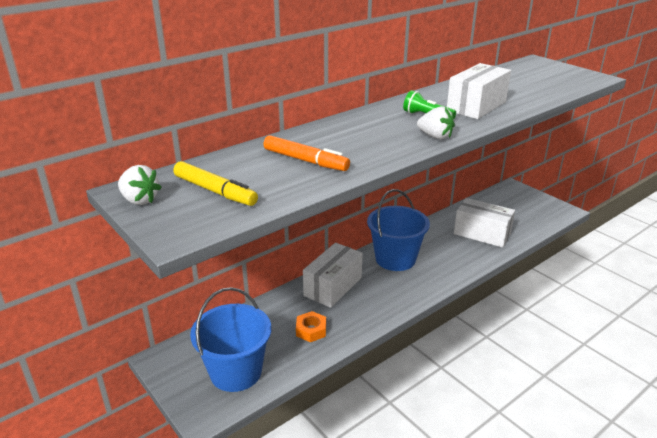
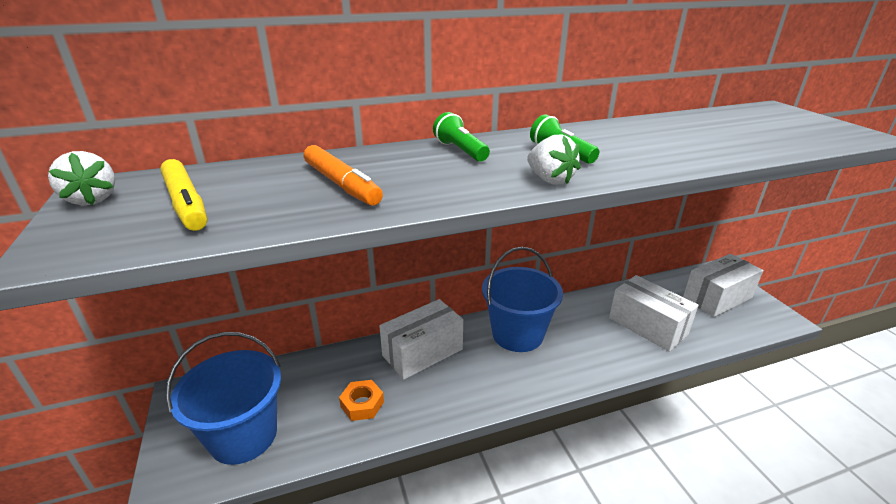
camera: 20 degrees right, 0 degrees up
white box [447,63,511,119] -> white box moved to [683,254,764,317]
none -> green flashlight [433,112,490,162]

